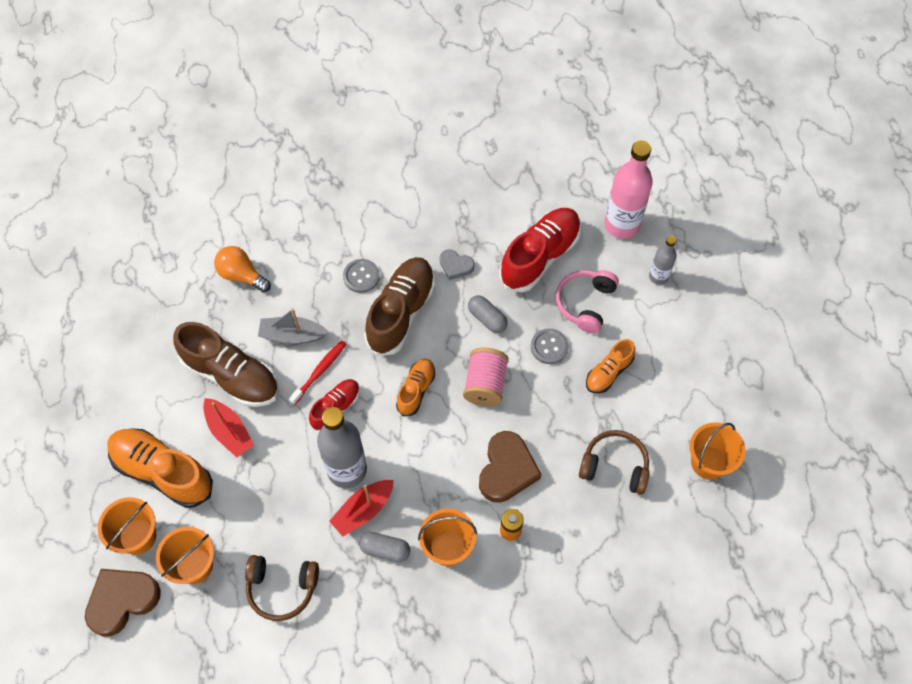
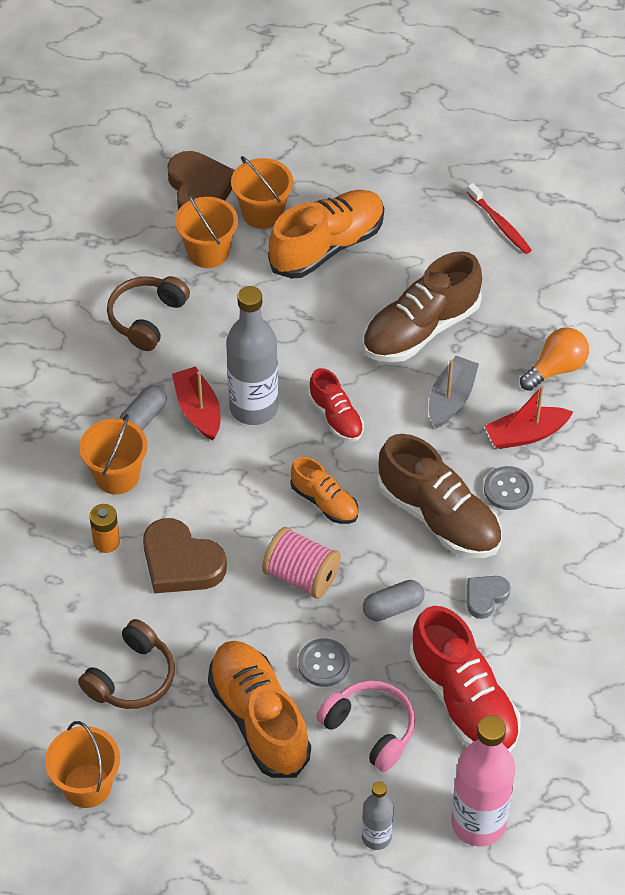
camera: 110 degrees right, 10 degrees down
red boat [203,398,254,457] -> red boat moved to [485,386,573,449]
red toothbrush [289,340,346,405] -> red toothbrush moved to [467,183,532,254]
orange shoe [586,339,635,393] -> orange shoe [208,641,311,778], size x1.81

